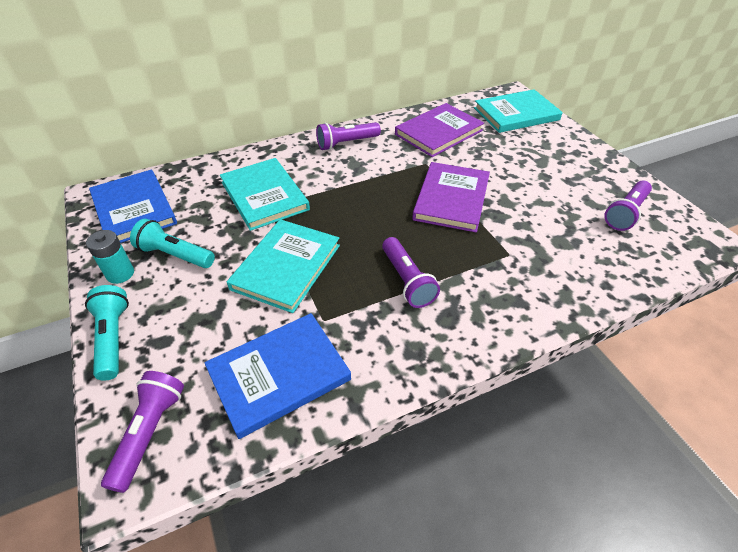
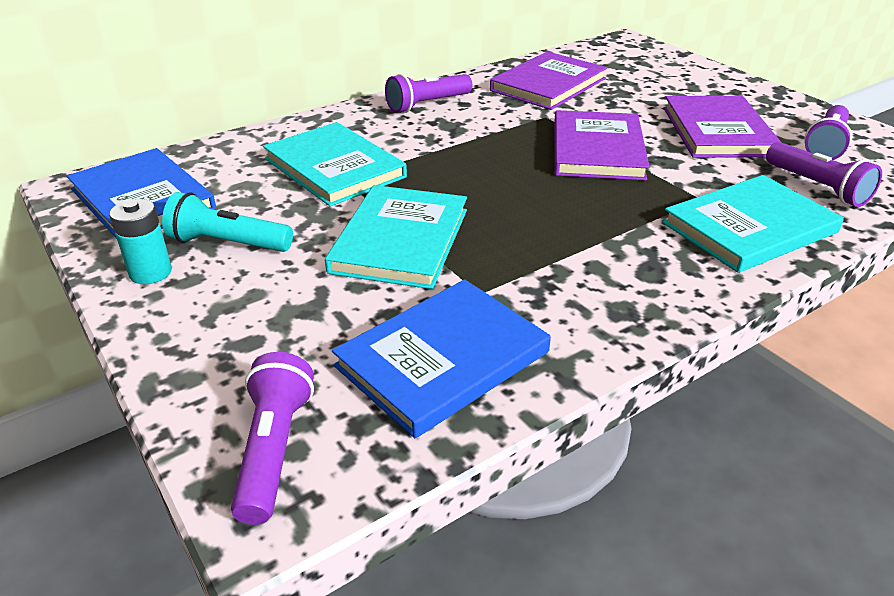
camera: 10 degrees left, 10 degrees down
turquoise flashlight [85,285,129,381] -> none
purple flashlight [382,237,440,308] -> purple flashlight moved to [766,142,882,207]
turquoise book [474,89,563,133] -> turquoise book moved to [662,175,844,273]
none -> purple book [664,96,782,158]

